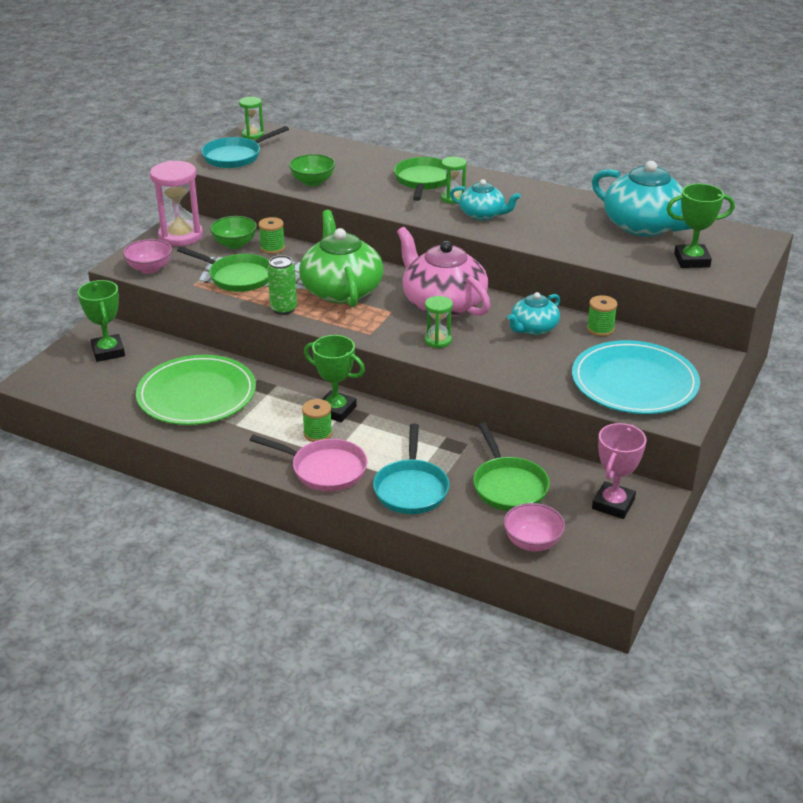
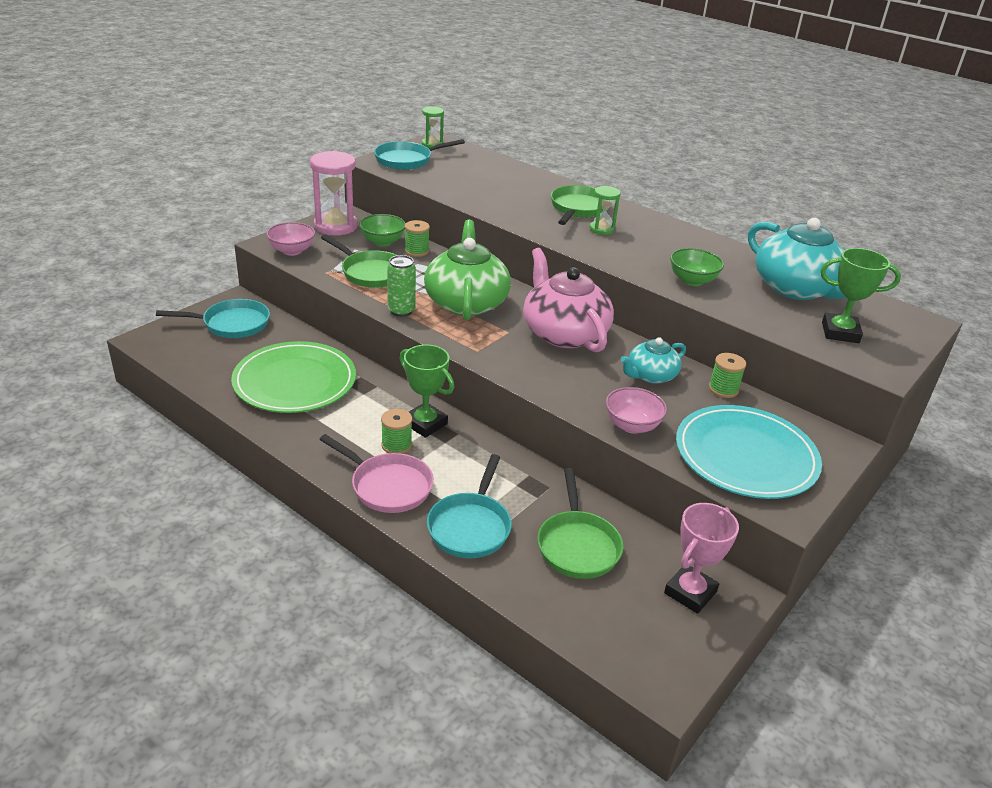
camera: 10 degrees right, 0 degrees up
green trophy [78,280,125,362] -> turquoise pan [156,299,270,338]
green bowl [289,154,335,186] -> green bowl moved to [670,248,724,286]
green hourglass [424,296,453,348] -> none
turquoise teapot [450,179,521,220] -> none
pink bowl [504,503,565,552] -> pink bowl moved to [606,387,667,434]

